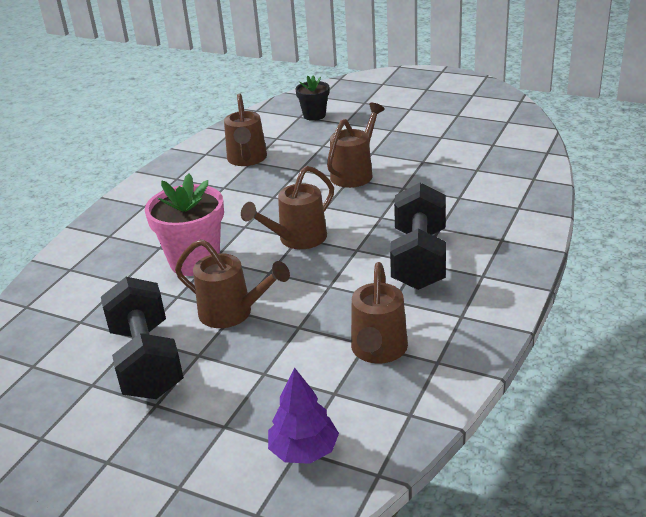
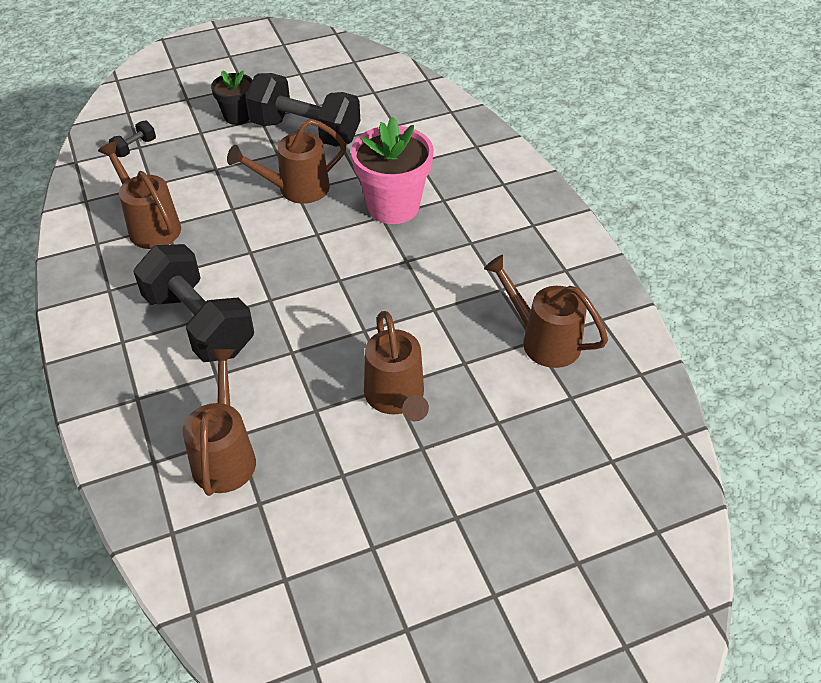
camera: 130 degrees right, 15 degrees up
brown watering can [241,166,334,249] -> brown watering can moved to [182,349,256,496]
purple tree [268,367,339,464] -> black dumbbell [109,120,156,157]
black flower pot [295,75,329,121] -> black flower pot moved to [211,71,252,125]

